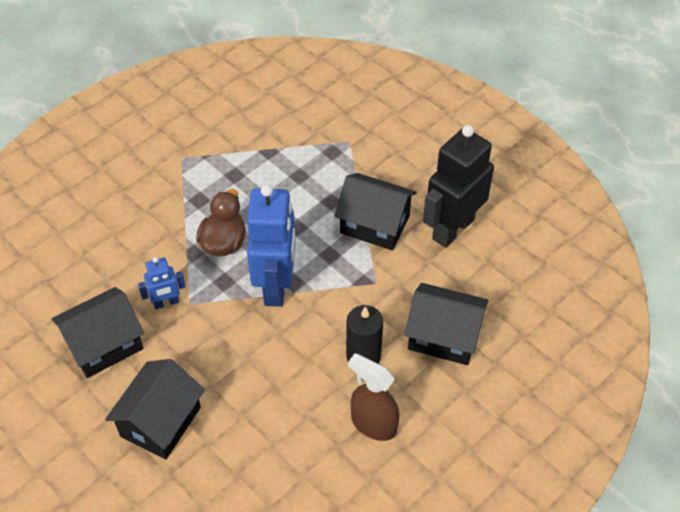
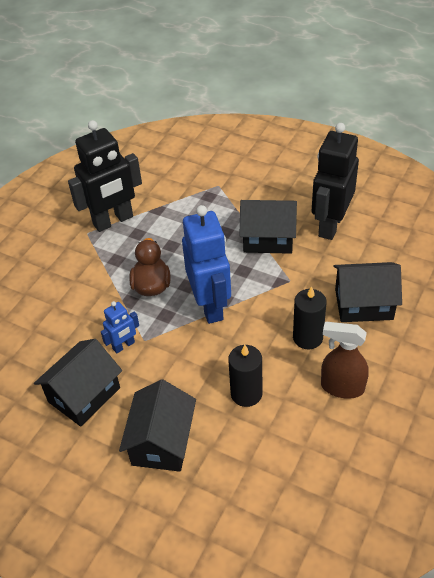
camera: 15 degrees left, 5 degrees down
none -> black robot [68,120,142,232]
none -> black candle [228,345,262,407]

